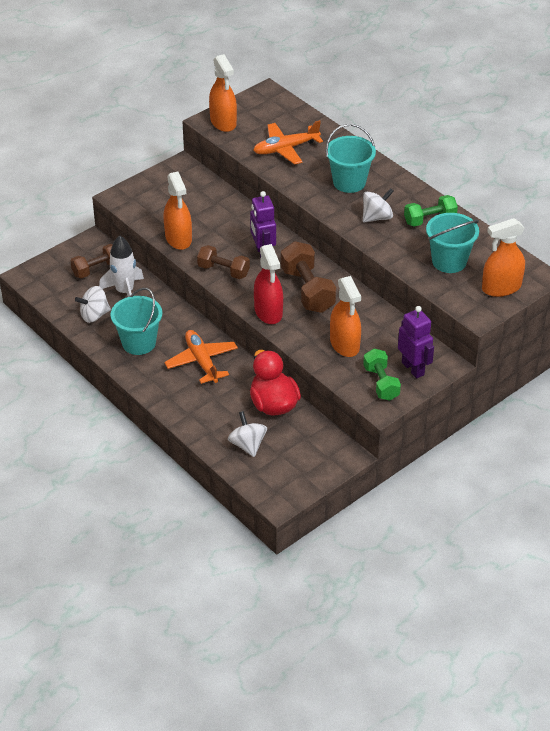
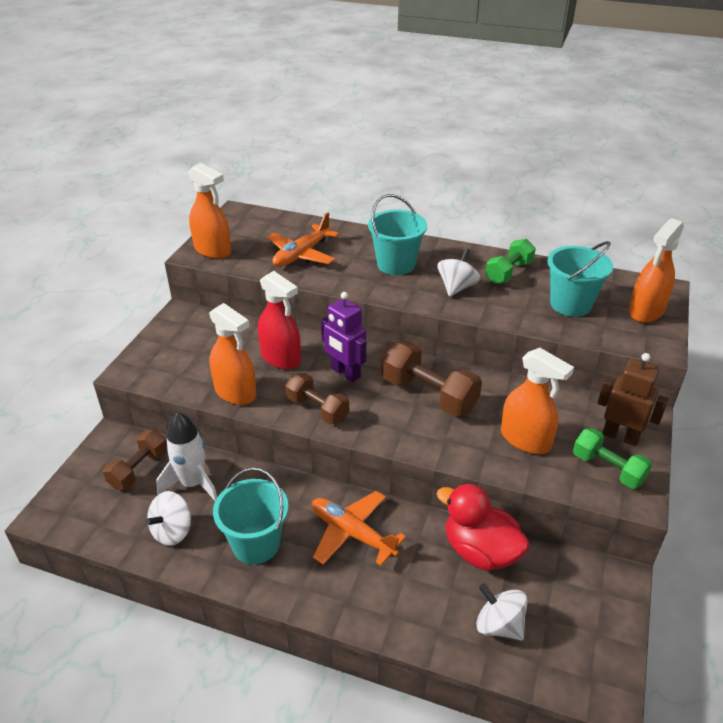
camera: 30 degrees left, 5 degrees down
brown dumbbell [197,245,250,279] -> brown dumbbell turned 45 degrees clockwise [285,373,349,425]
red spray bottle [254,244,283,324] -> red spray bottle moved to [258,271,301,370]
purple robot [398,306,434,378] -> brown robot [598,353,668,446]

